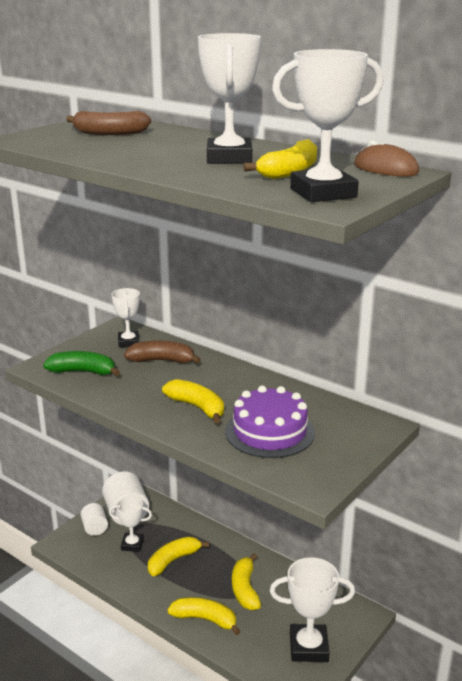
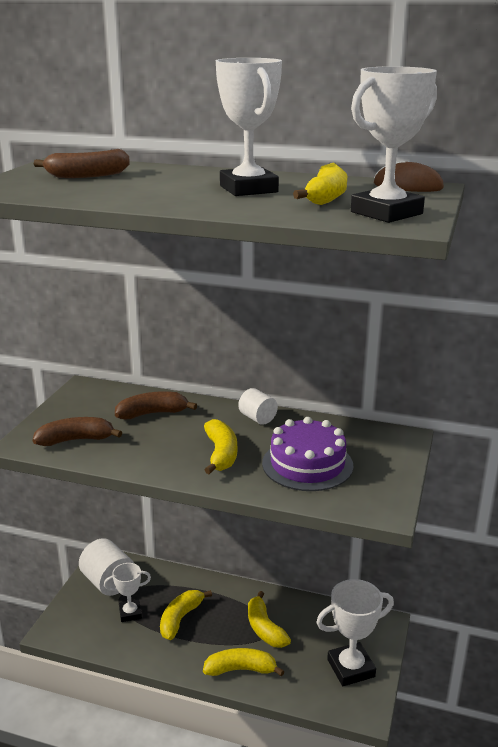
camera: 20 degrees left, 0 degrees up
green banana [43,351,120,376] -> brown banana [33,417,122,446]
white cylinder [81,503,108,536] -> white cylinder moved to [238,388,278,425]
white trophy [111,288,140,347] -> none
yellow banana [162,379,224,423] -> yellow banana turned 60 degrees clockwise [204,419,237,474]

